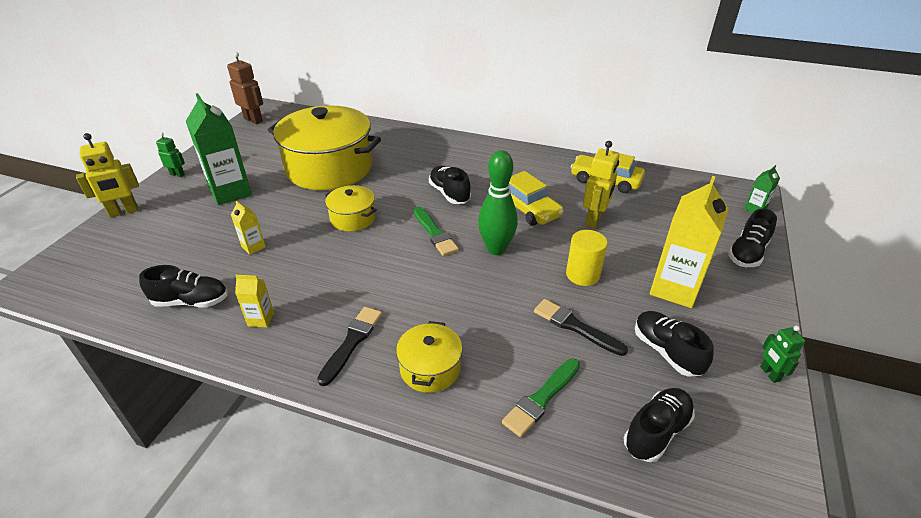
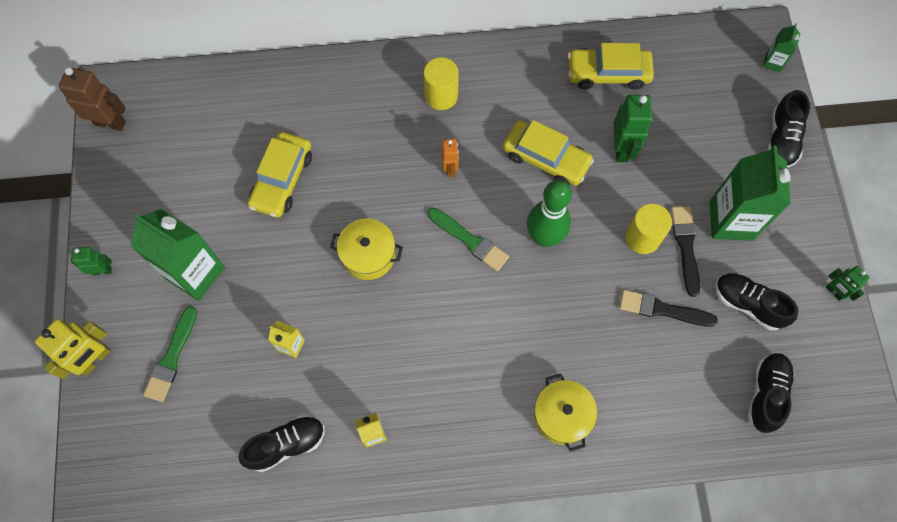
camera: 25 degrees left, 30 degrees up
yellow pot [268,105,381,190] -> yellow car [248,132,312,217]
black brush [317,307,382,386] -> black brush moved to [671,206,700,297]
black shoe [429,166,471,204] -> orange robot [441,139,459,177]
green brush [502,359,580,437] -> green brush moved to [143,306,197,402]
yellow robot [583,141,619,228] -> green robot [613,95,653,162]
yellow carton [650,176,729,308] -> green carton [710,145,791,241]
none -> yellow cylinder [424,57,459,110]

